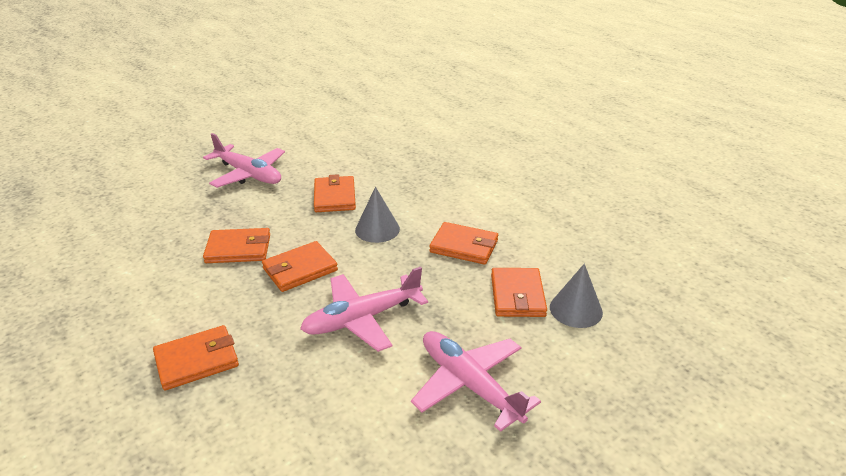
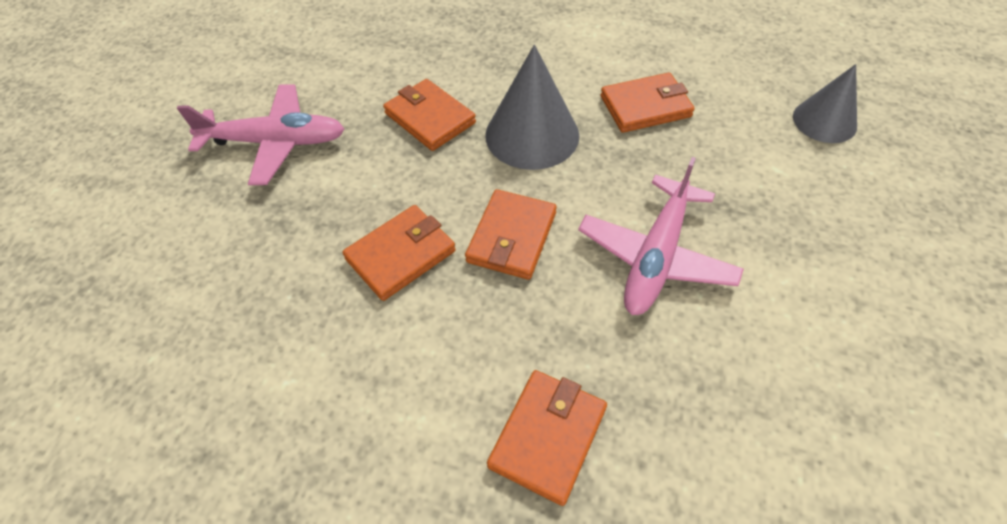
camera: 35 degrees left, 20 degrees up
grey cone [355,187,400,243] -> grey cone [485,44,579,170], size x1.53
pink plane [411,331,541,432] -> none
orange wallet [491,268,547,317] -> none

